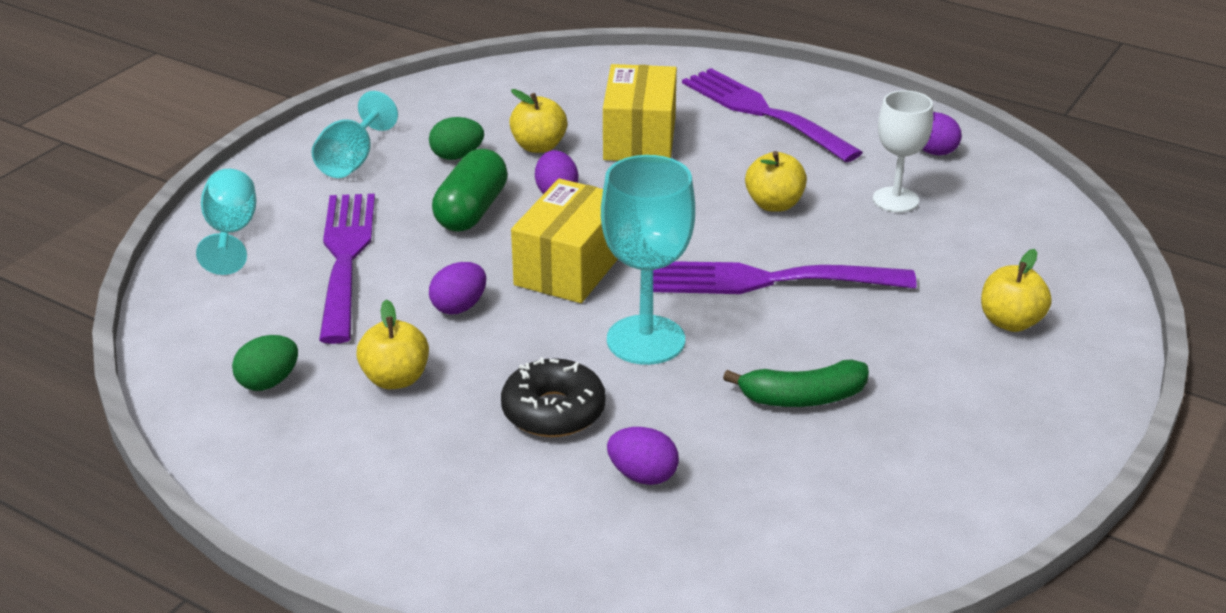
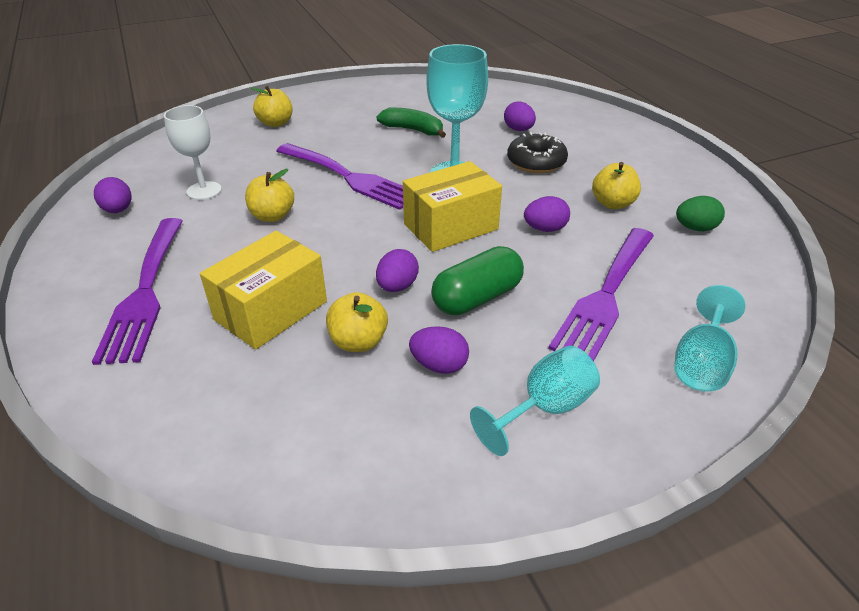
camera: 145 degrees left, 5 degrees up
green egg [429,117,484,160] -> purple egg [409,326,469,374]

